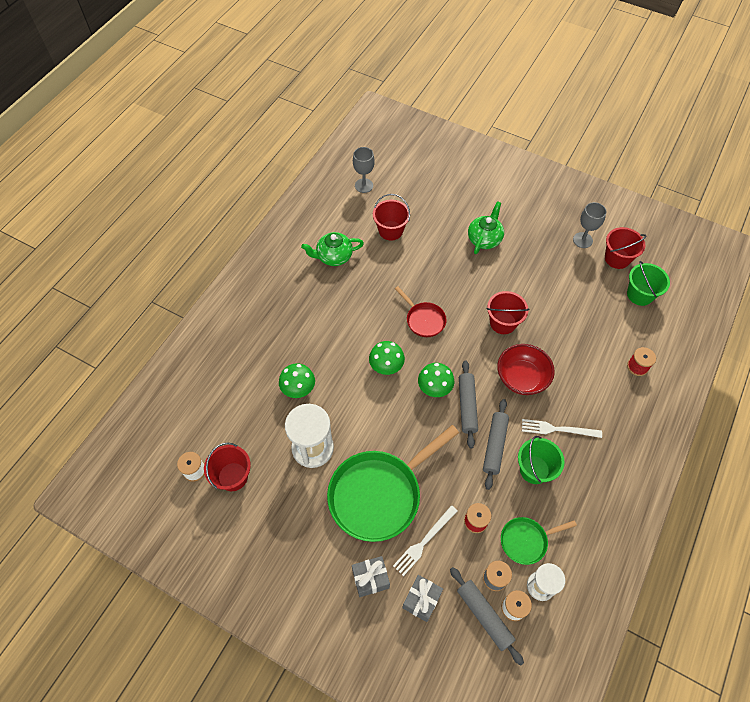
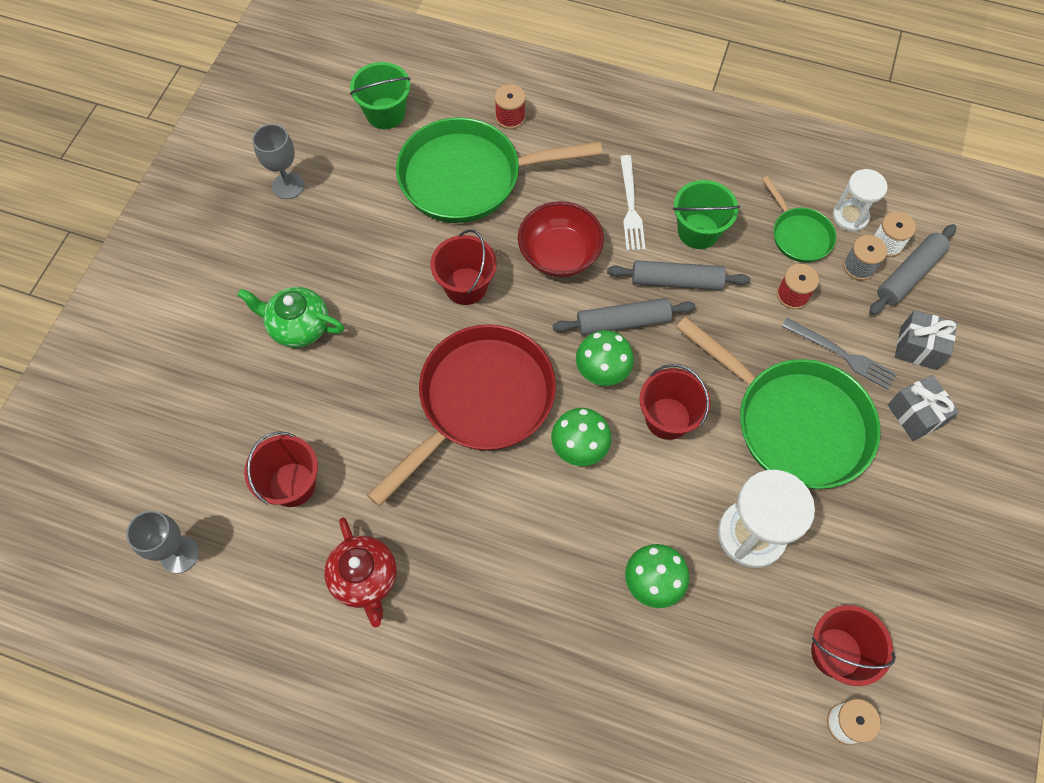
camera: 100 degrees left, 5 degrees up
green teapot [301,232,364,266] -> red teapot [324,518,396,627]
white fork [393,505,458,576] -> grey fork [781,318,897,390]
red pan [395,286,447,337] -> red pan [367,324,556,507], size x2.01
red bucket [605,227,647,269] -> red bucket moved to [639,364,711,440]
none -> green pan [396,117,602,223]

